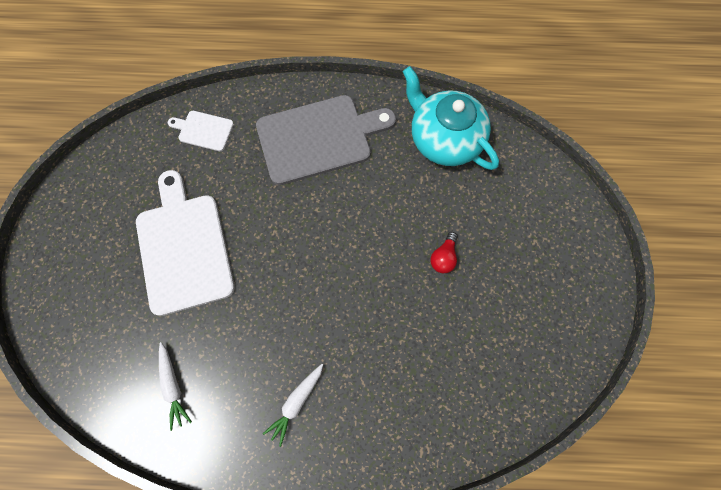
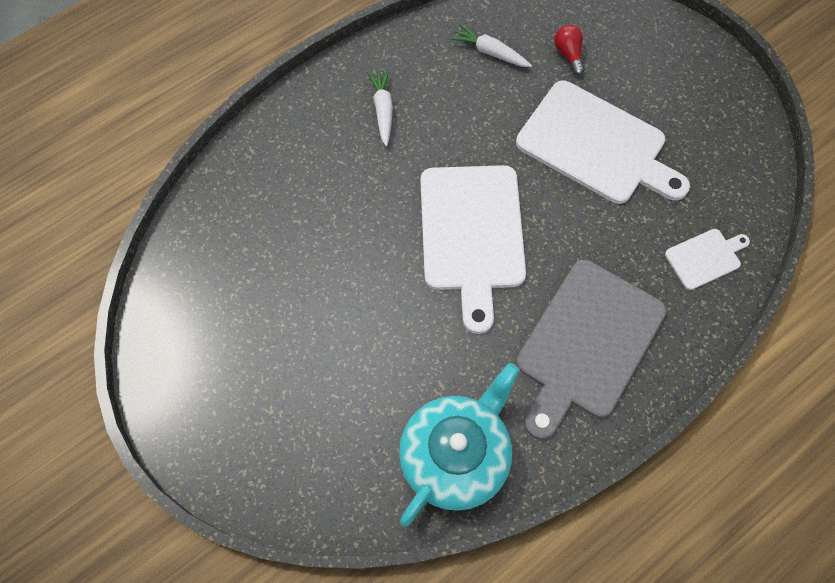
camera: 140 degrees right, 5 degrees down
turquoise teapot [402,66,499,170] -> turquoise teapot turned 60 degrees counterclockwise [399,363,520,527]
red light bulb [430,232,458,273] -> red light bulb moved to [554,25,584,75]
none -> white cutting board [420,165,526,334]

